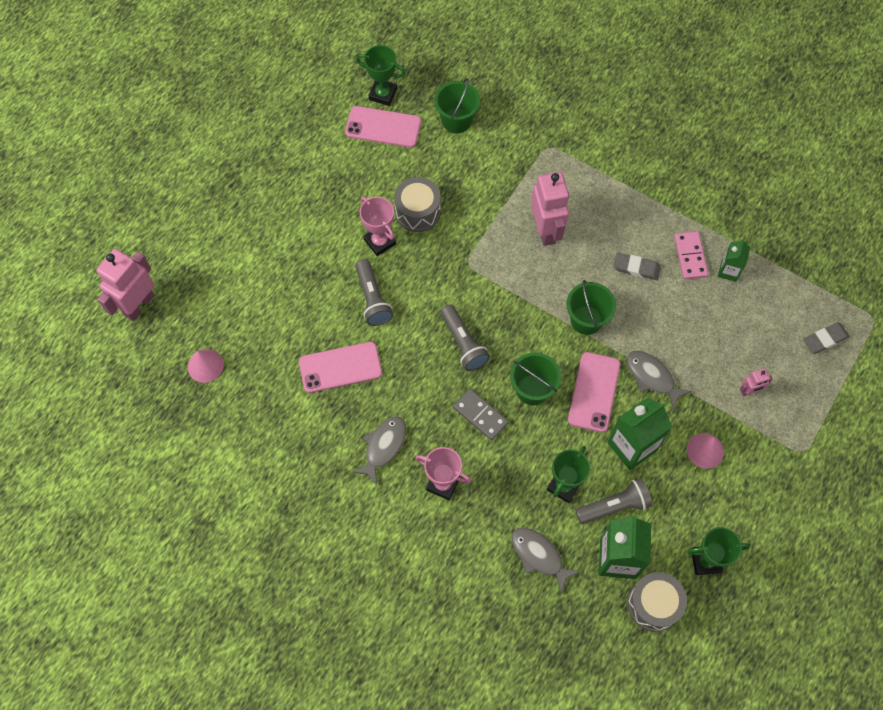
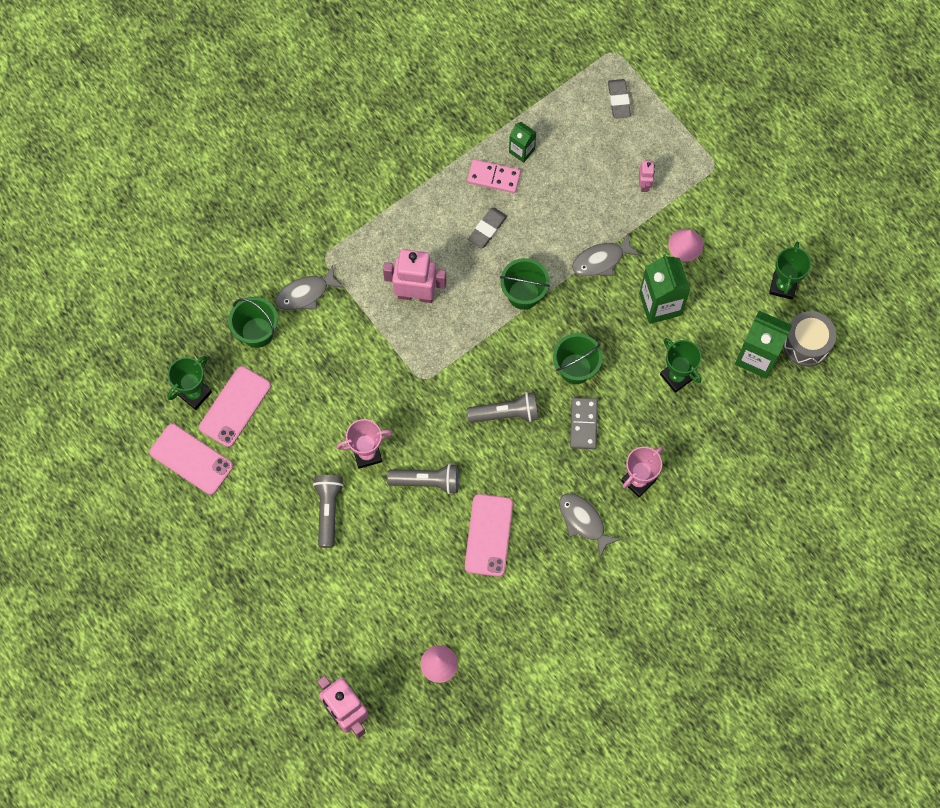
camera: 70 degrees left, 5 degrees up
grey drum [394,177,441,232] -> none
grey domino [453,389,509,441] -> grey domino turned 60 degrees counterclockwise [570,397,598,449]
grey fish [512,527,581,592] -> grey fish moved to [275,265,344,310]
pink phone [568,352,620,432] -> pink phone moved to [150,424,233,495]
grey flashlight [575,478,652,524] -> grey flashlight moved to [313,475,344,548]

